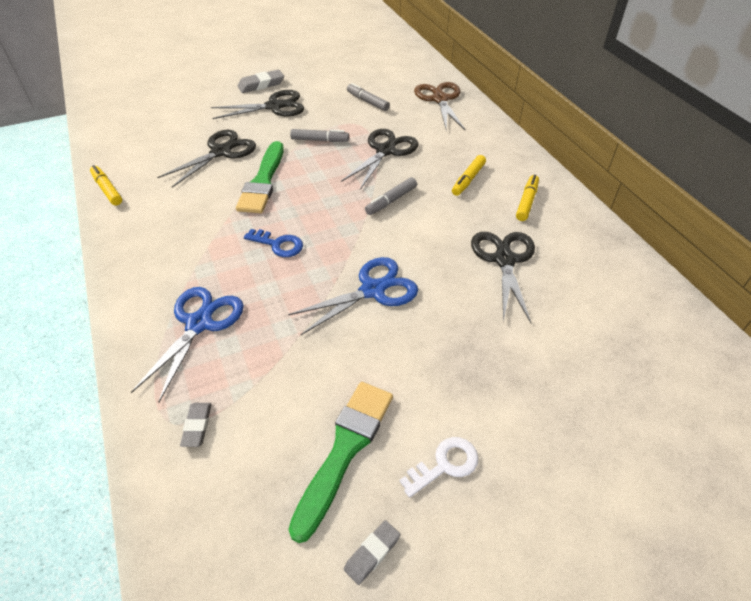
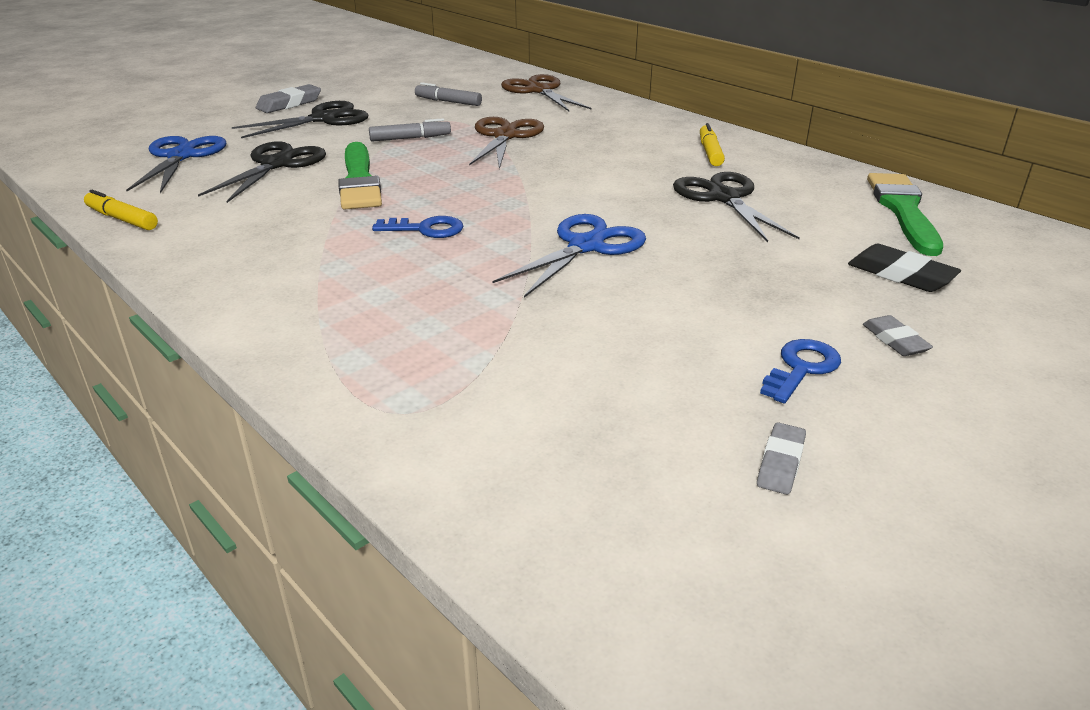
camera: 20 degrees left, 15 degrees down
blue scissors [131,287,244,402] -> blue scissors moved to [126,136,226,194]
grey eraser [180,403,212,447] -> grey eraser moved to [863,315,933,356]
green brush [288,382,393,543] -> green brush moved to [867,173,943,256]
black scissors [341,129,419,190] -> brown scissors [469,117,544,169]
grey marker [365,177,417,215] -> none
white key [399,437,479,498] -> blue key [760,339,841,404]
yellow marker [452,155,486,196] -> none
none -> black eraser [848,244,961,292]

